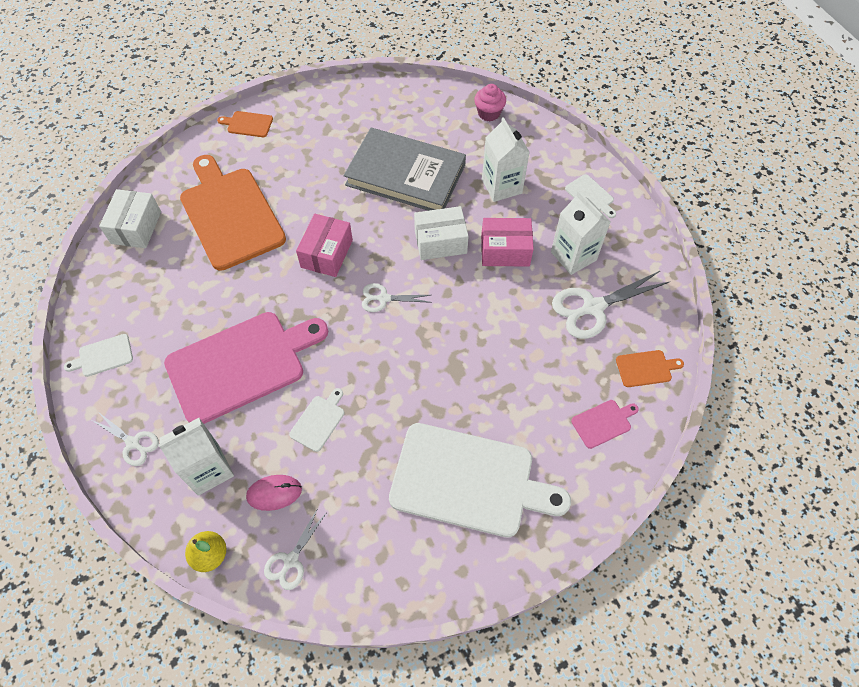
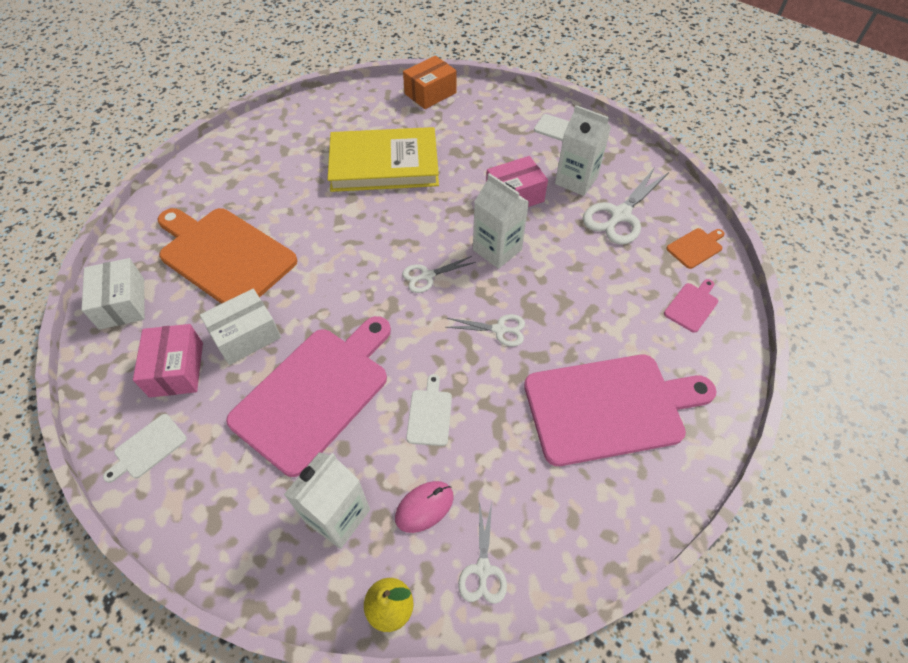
camera: 25 degrees left, 5 degrees down
white scissors [92,412,159,466] -> white scissors moved to [446,314,525,346]
orange cutting board [217,111,273,137] -> none
pink box [296,214,353,277] -> pink box moved to [133,324,203,398]
grey book [344,128,466,211] -> yellow book [327,127,439,192]
white cutting board [389,423,571,538] -> pink cutting board [524,355,717,466]
white box [414,206,469,260] -> white box moved to [200,289,281,365]
pink cupcake [474,84,506,121] -> orange box [403,56,457,109]
white carton [482,117,530,202] -> white carton moved to [473,173,529,269]

